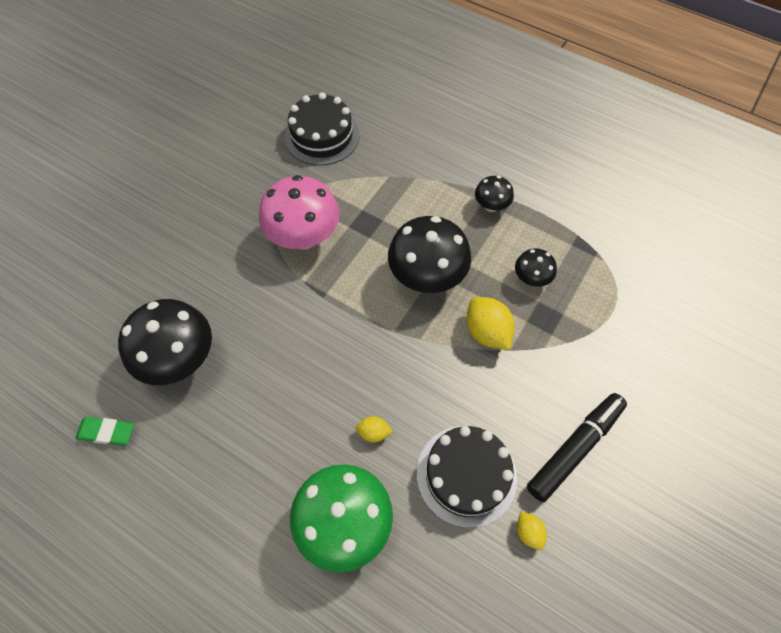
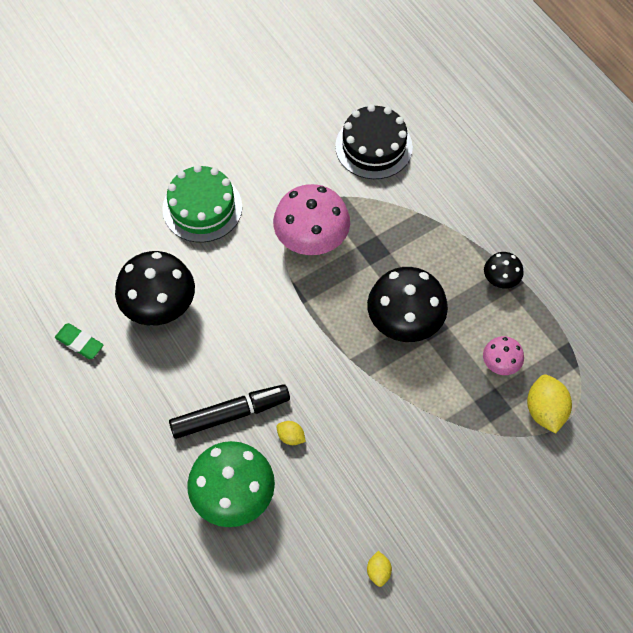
camera: 25 degrees right, 0 degrees up
black cake [417,426,517,528] -> none
yellow lemon [466,297,515,350] -> yellow lemon moved to [527,375,572,434]
black mushroom [515,248,557,287] -> pink mushroom [483,336,524,375]
black marker [527,393,627,502] -> black marker moved to [169,384,290,439]
none -> green cake [162,165,242,242]

